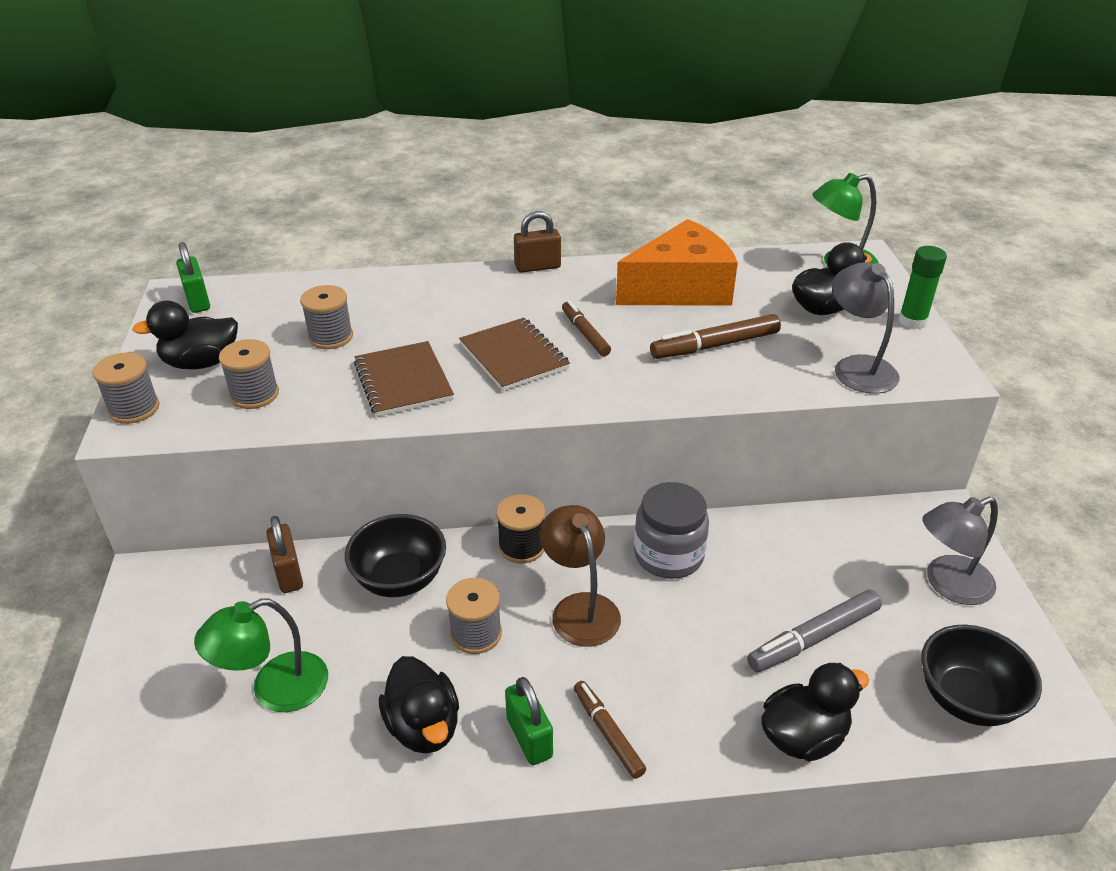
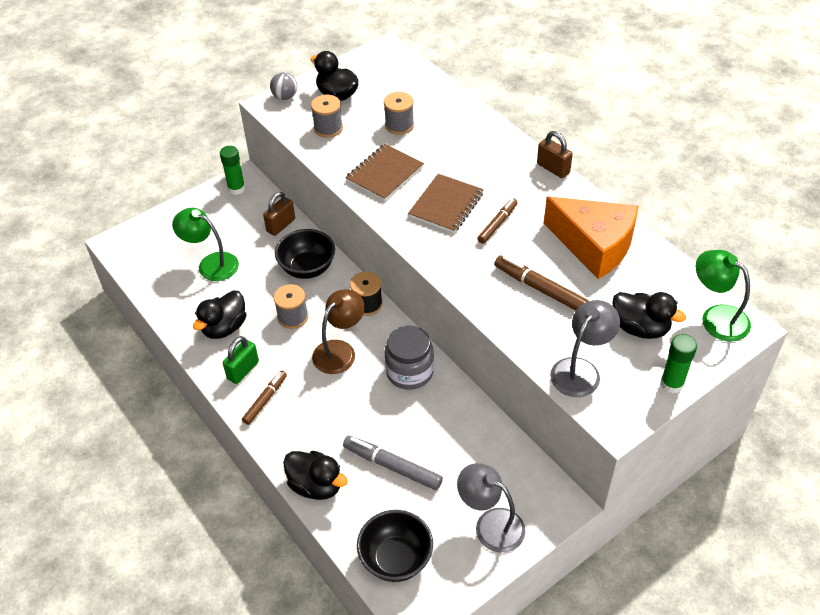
camera: 60 degrees right, 10 degrees up
grey spool [93,353,160,424] -> grey ball [270,72,297,100]
green padlock [176,242,210,313] -> none
none -> green glue stick [220,146,245,195]

